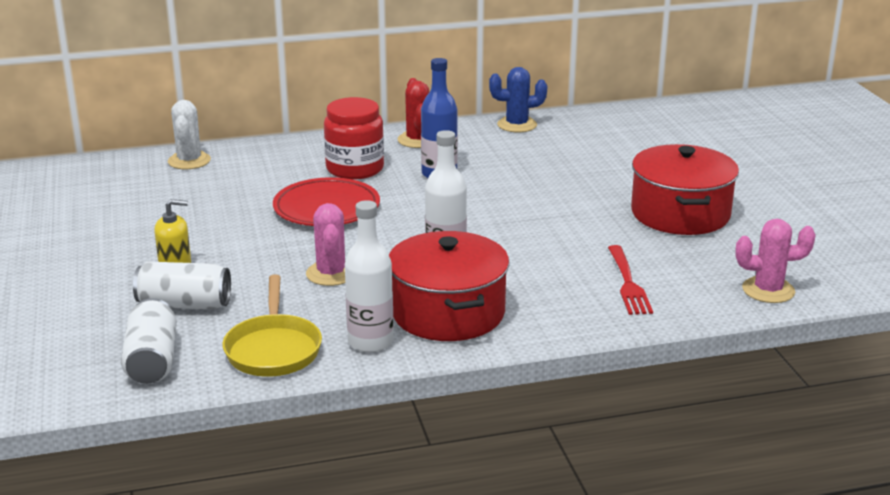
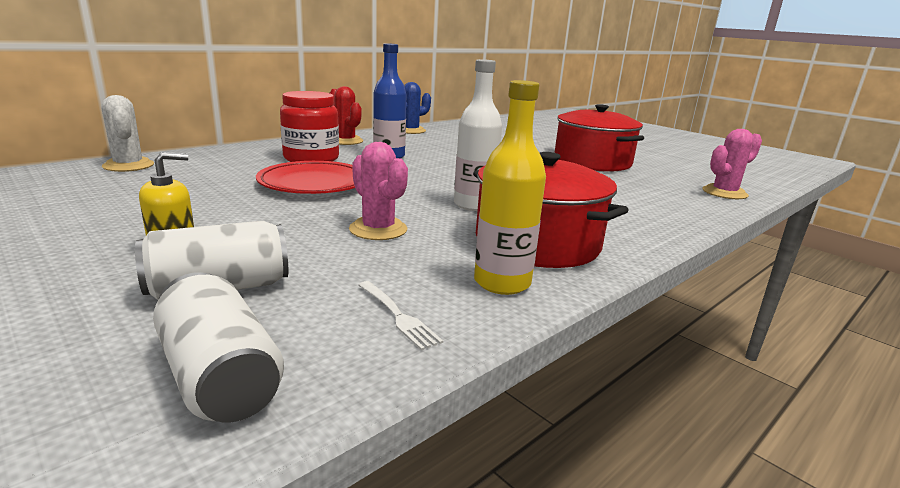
camera: 30 degrees left, 5 degrees down
yellow pan [222,275,322,377] -> white fork [359,281,443,350]
white bottle [345,200,394,353] -> yellow bottle [474,80,546,295]
red fork [608,245,653,315] -> none

